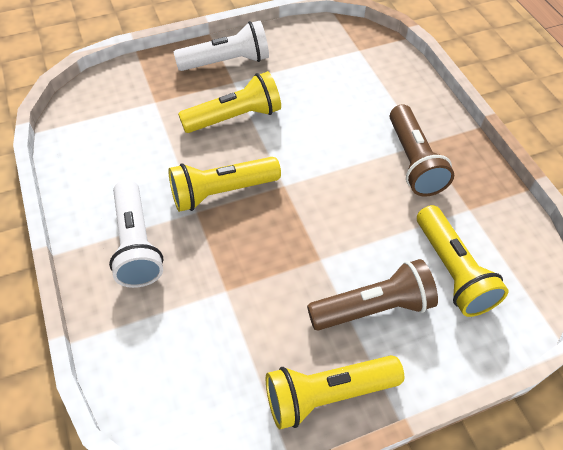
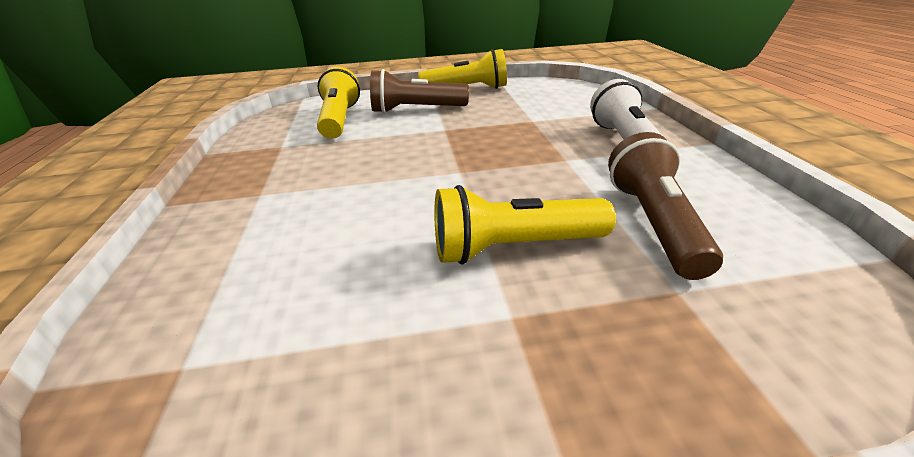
camera: 165 degrees left, 20 degrees down
yellow flashlight [168,157,281,212] -> none
white flashlight [174,21,269,71] -> none
brown flashlight [390,104,454,197] -> brown flashlight moved to [608,132,723,280]

